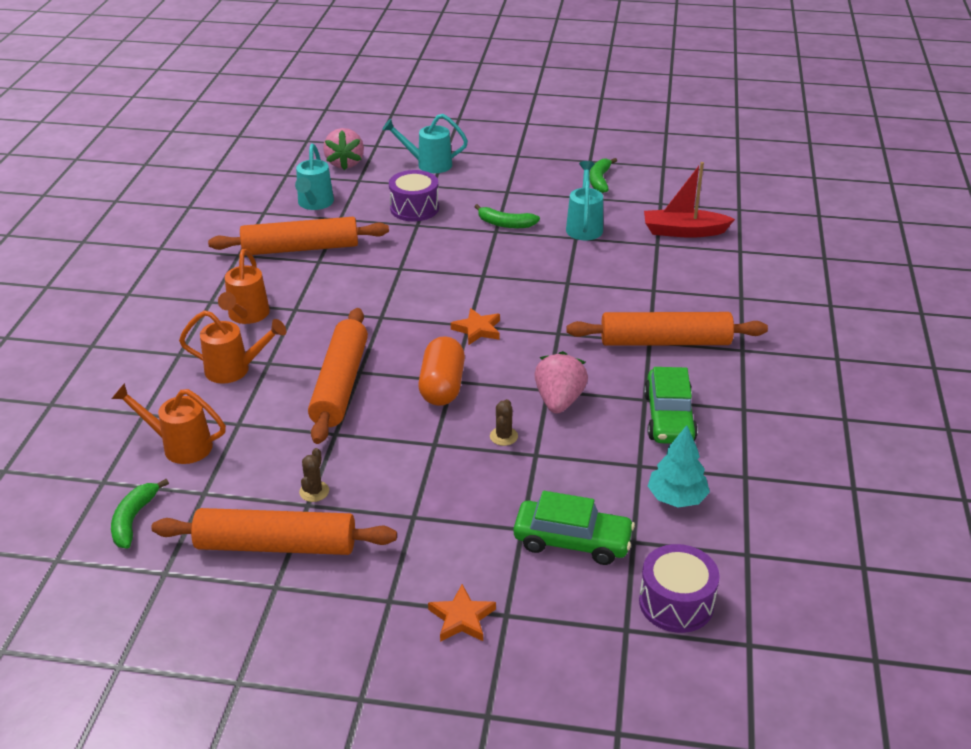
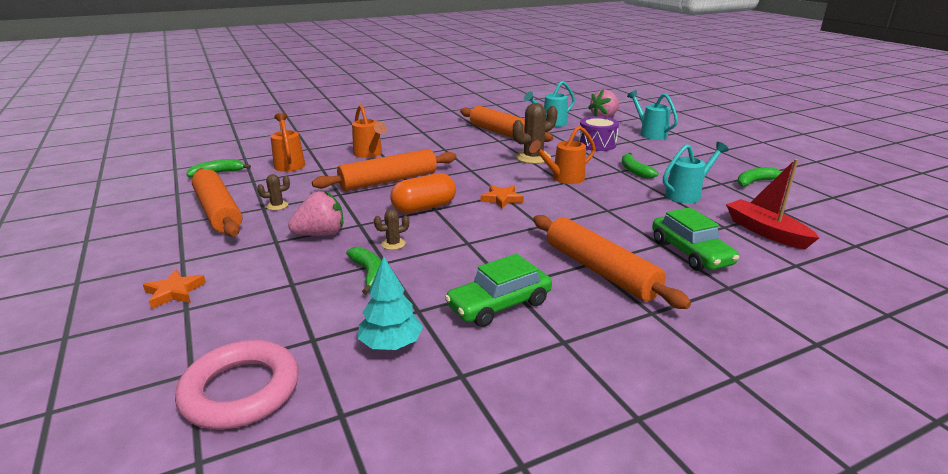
camera: 55 degrees right, 10 degrees down
orange watering can [218,249,270,324] -> orange watering can moved to [529,126,596,184]
green car [514,491,635,565] -> green car moved to [652,207,739,271]
pink strawberry [534,351,588,413] -> pink strawberry moved to [288,191,343,236]
purple drum [639,544,720,633] -> pink ring [175,340,299,430]
none -> green banana [346,247,381,294]
none -> brown cactus [513,103,557,164]

